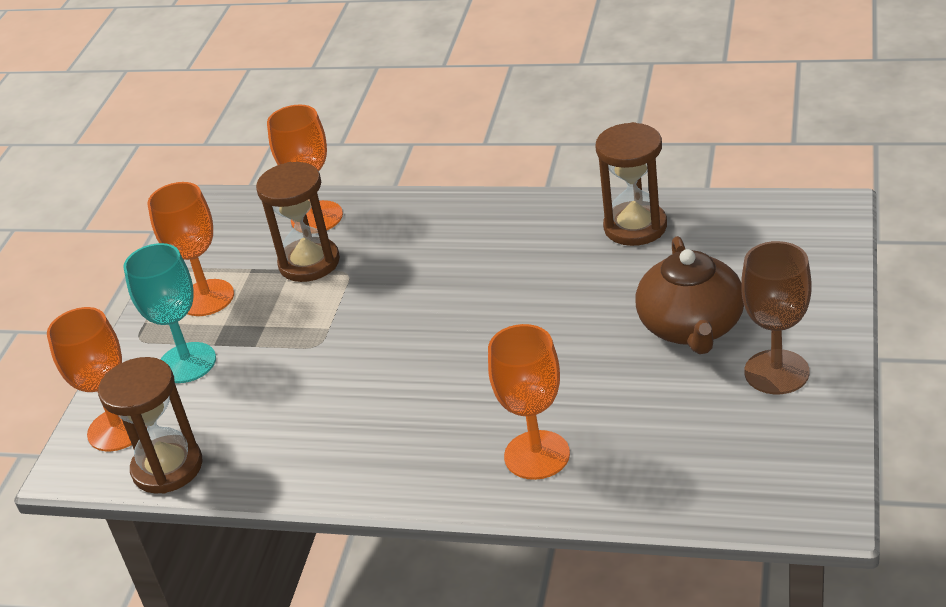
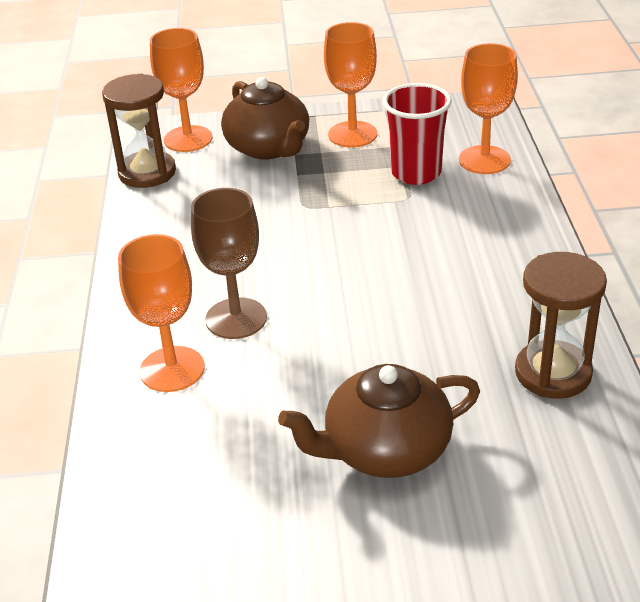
camera: 70 degrees right, 0 degrees up
turquoise goblet [123,243,216,383] -> brown teapot [221,77,309,160]
brown hourglass [256,162,340,282] -> red cup [383,83,452,185]
brown goblet [741,241,812,394] -> brown goblet moved to [191,188,267,339]

